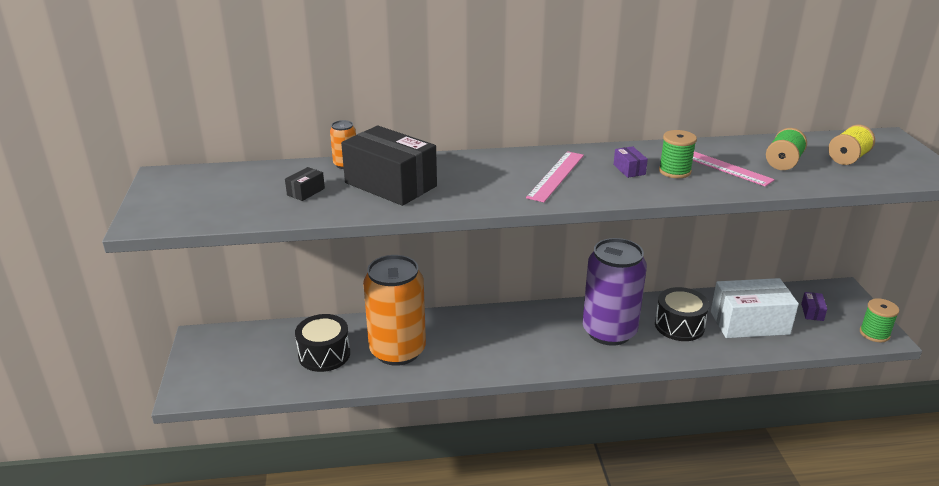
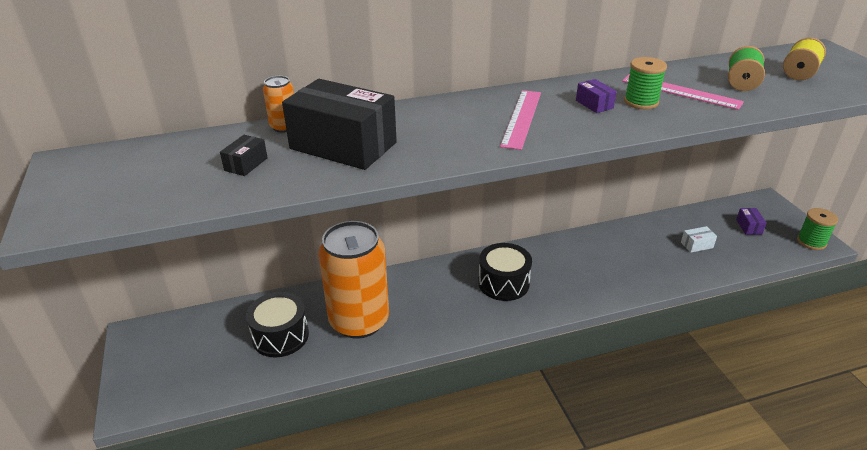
camera: 10 degrees left, 5 degrees up
purple can [583,238,647,346] -> none
black drum [655,287,709,341] -> black drum moved to [478,243,532,301]
white box [711,278,799,338] -> white box [681,226,717,253], size x0.40

